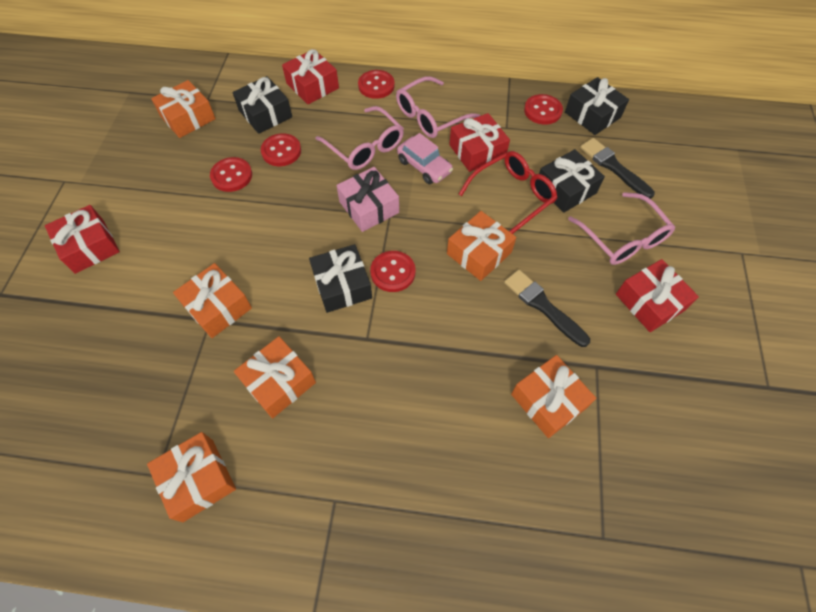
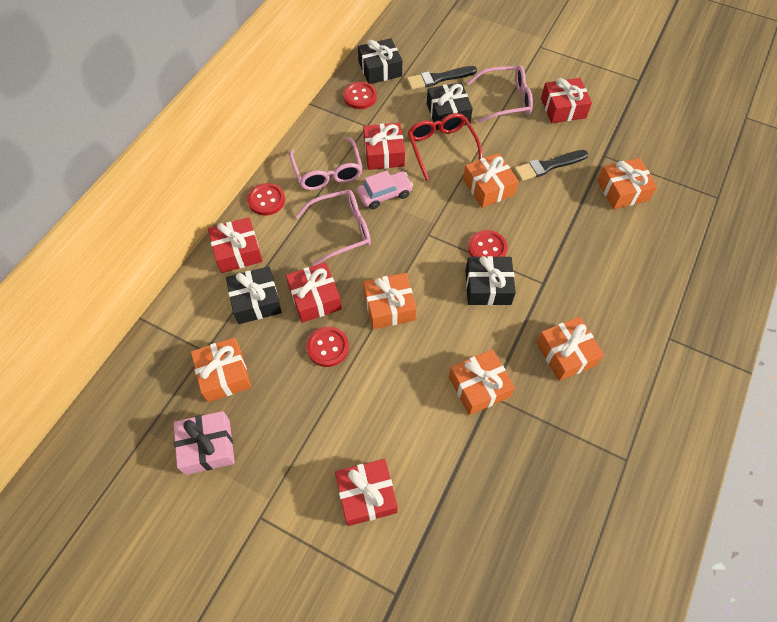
camera: 70 degrees left, 0 degrees up
orange gift [147,432,236,522] -> orange gift moved to [363,273,417,329]
red button [261,133,301,166] -> red gift [286,262,342,323]
pink gift [336,167,399,232] -> pink gift moved to [174,411,235,475]

